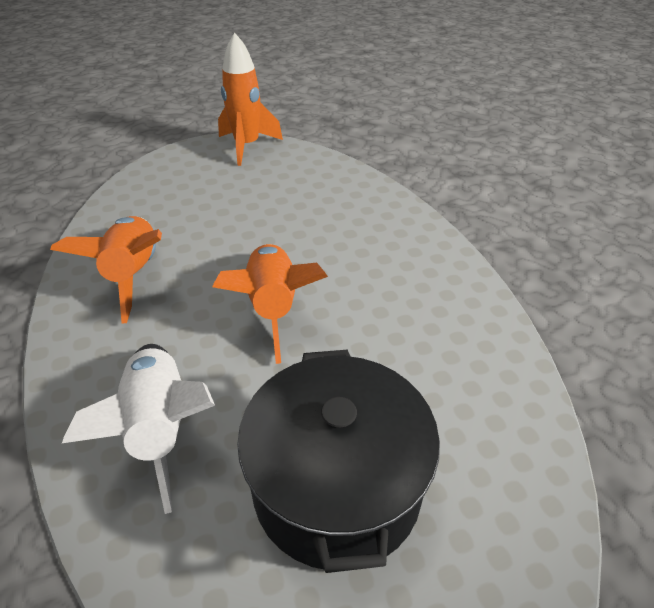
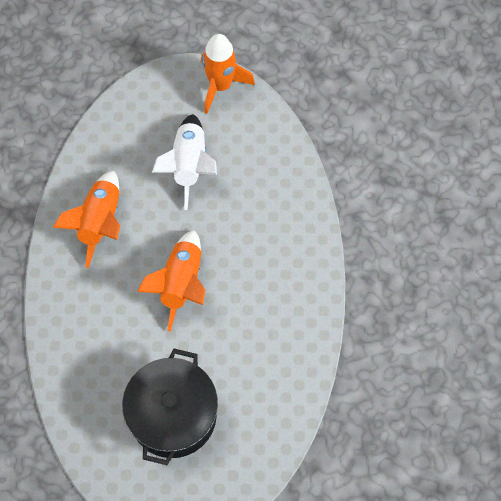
camera: 20 degrees right, 25 degrees up
white rocket [62,344,215,514] -> white rocket moved to [152,114,217,210]

